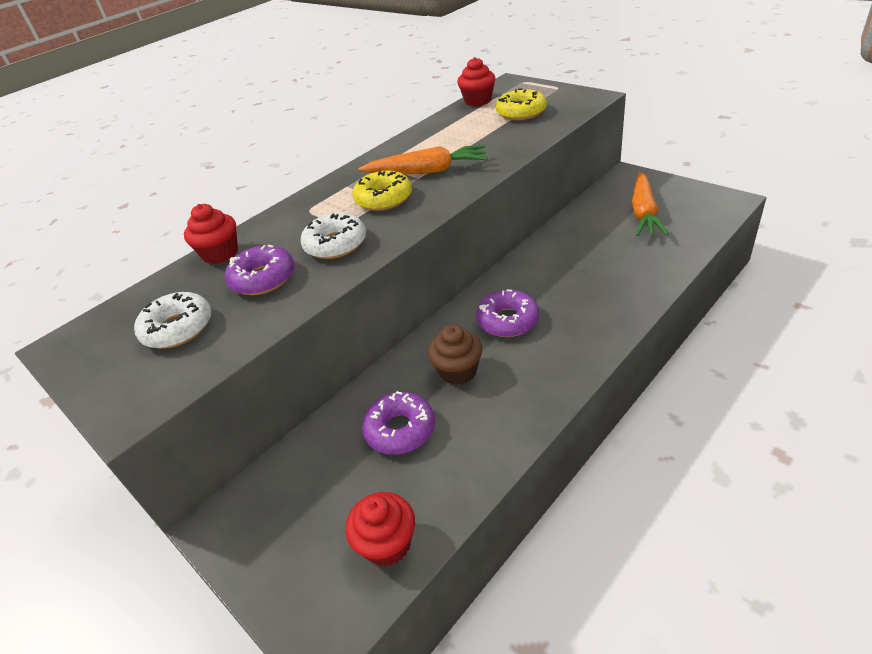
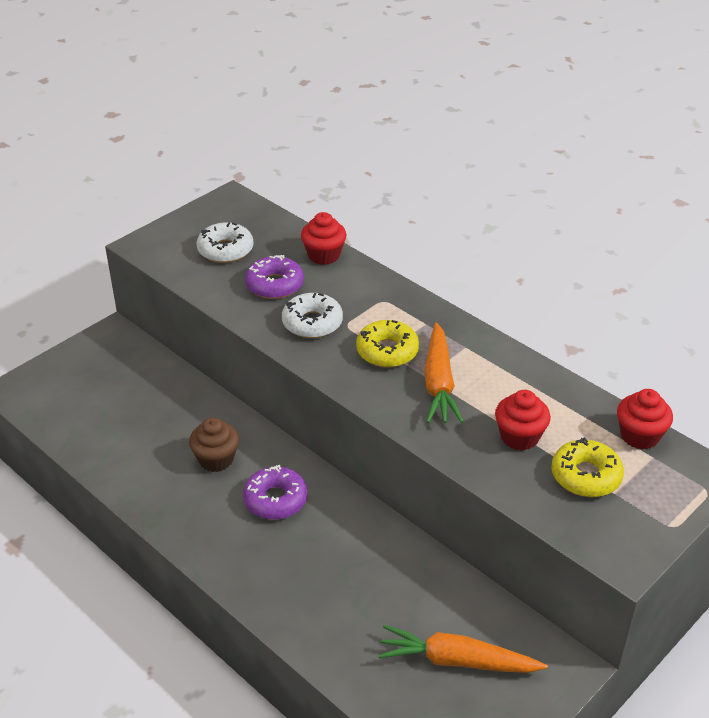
camera: 85 degrees right, 0 degrees up
red cupcake [345,492,415,566] -> red cupcake moved to [495,390,551,451]
purple donut [362,391,435,455] -> none

